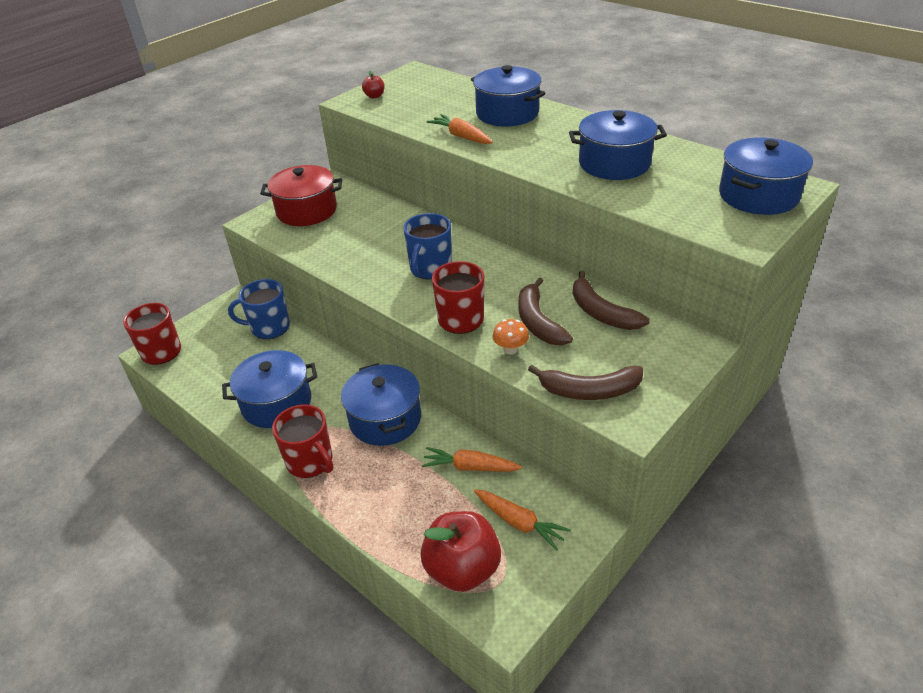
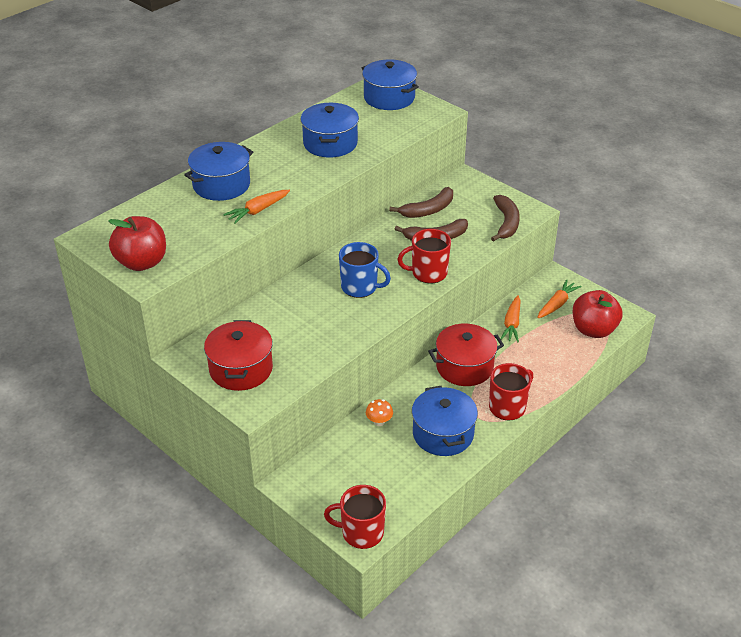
camera: 90 degrees left, 0 degrees up
blue mug [228,279,290,339] -> none
blue pot [341,363,421,446] -> red pot [428,324,504,386]
red apple [362,71,385,99] -> red apple [108,216,166,271], size x2.31
orange mushroom [493,319,529,355] -> orange mushroom moved to [366,399,393,426]

